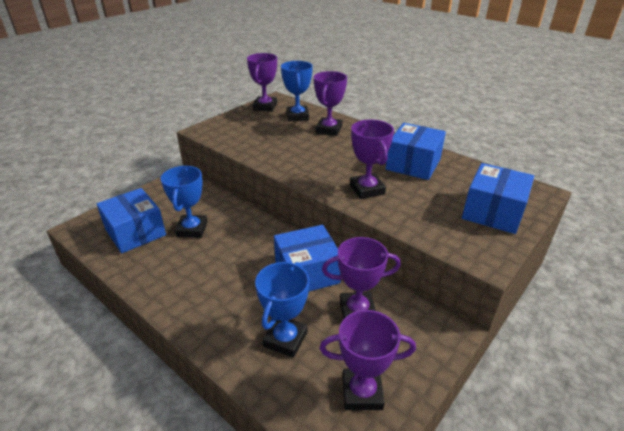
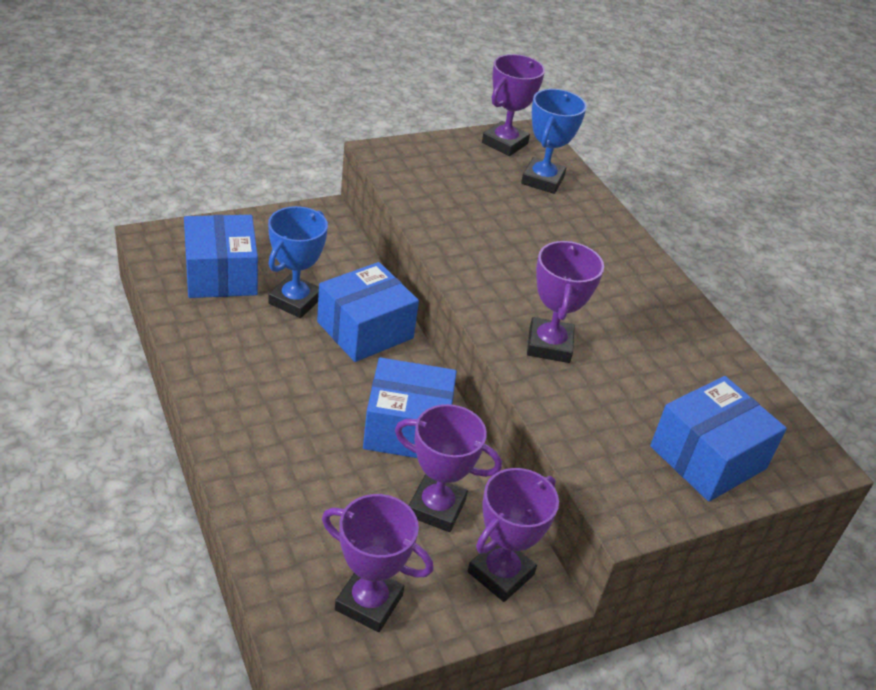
camera: 20 degrees right, 5 degrees up
blue trophy [255,262,310,358] -> none
purple trophy [314,71,347,136] -> purple trophy moved to [468,468,559,602]
blue box [386,123,446,180] -> blue box moved to [317,262,419,362]

